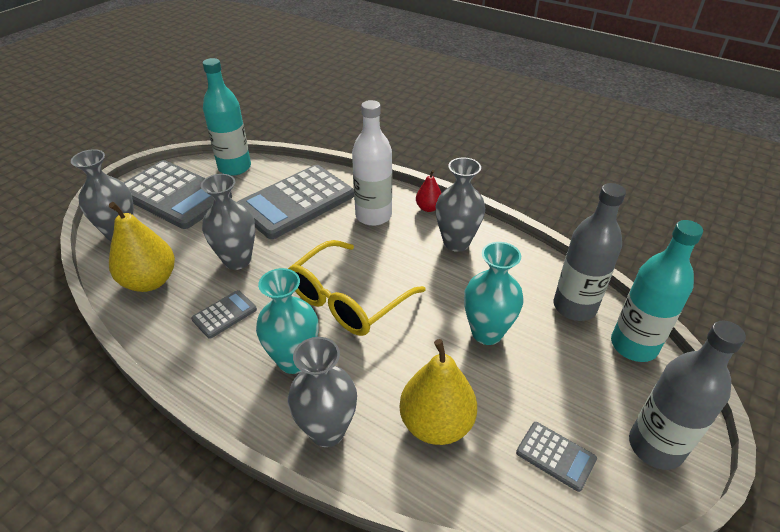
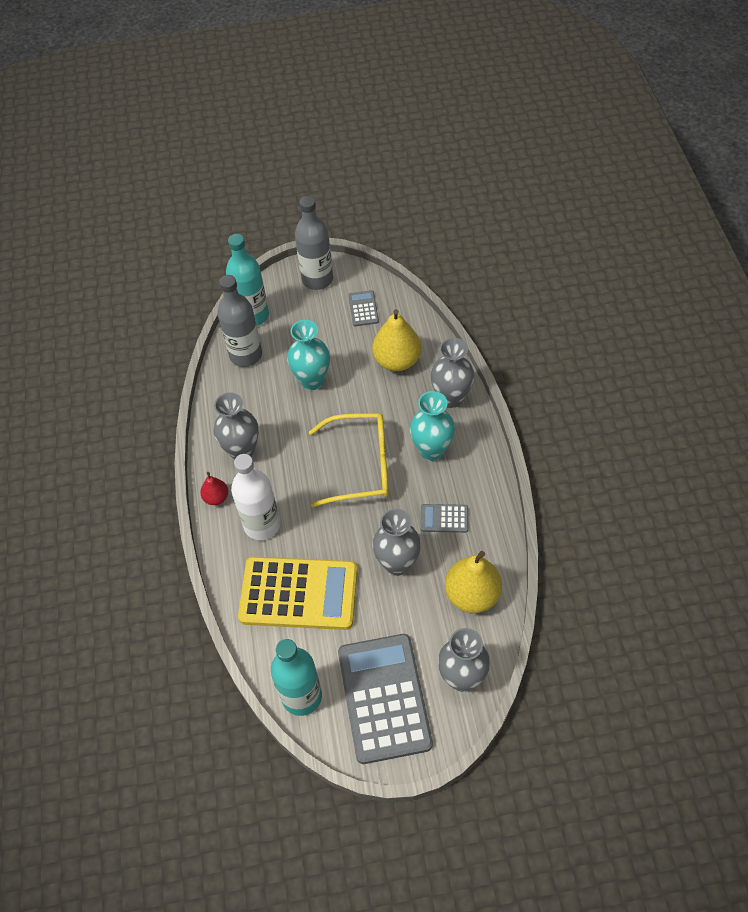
camera: 130 degrees left, 15 degrees up
grey calculator [237,165,354,239] -> yellow calculator [238,556,357,630]

